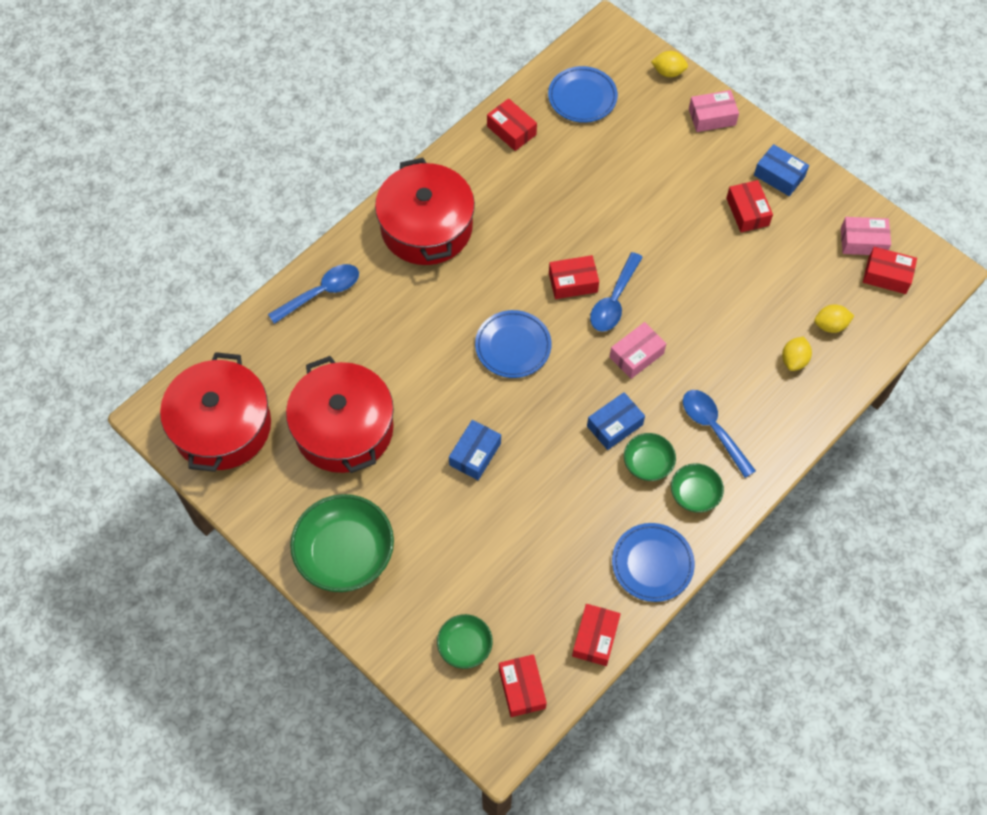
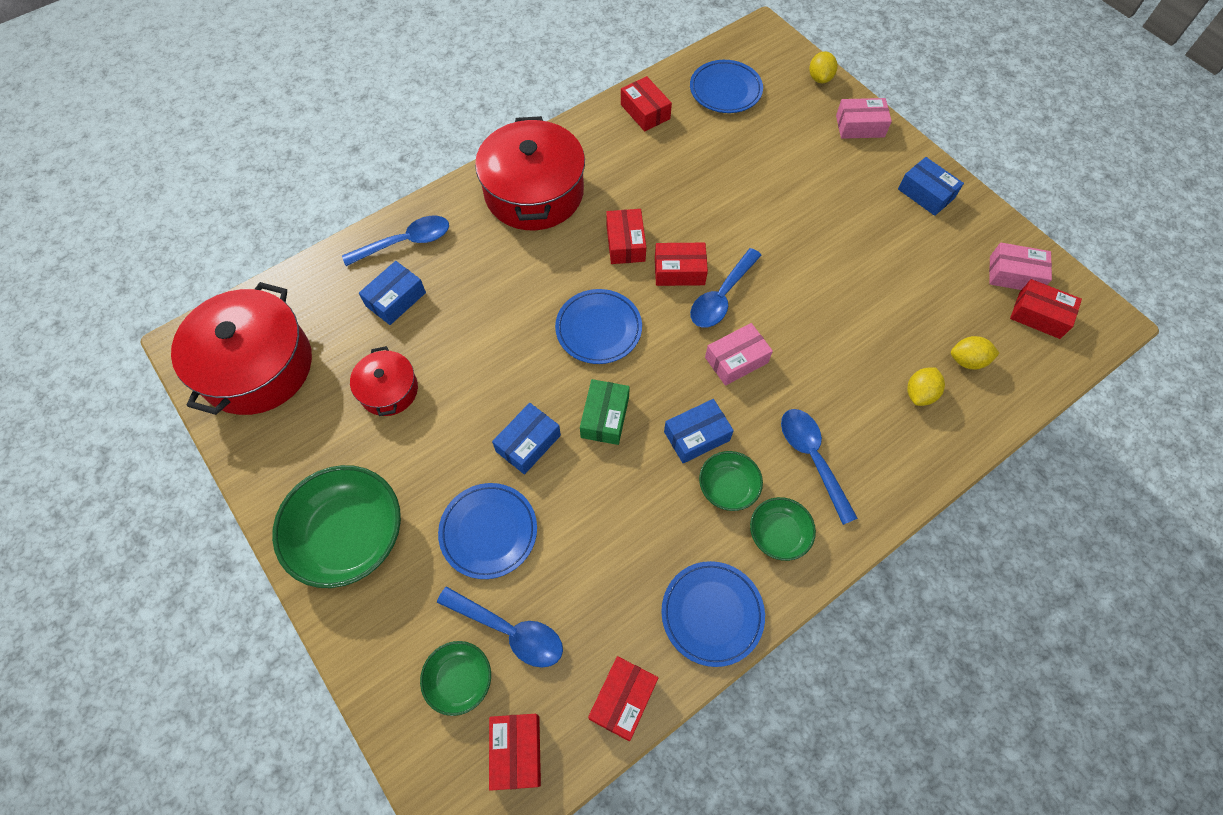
camera: 10 degrees right, 0 degrees up
red pot [286,356,394,473] -> red pot [350,346,418,416], size x0.52
yellow lemon [651,51,688,77] -> yellow lemon turned 75 degrees clockwise [809,51,837,83]
red box [726,180,773,232] -> red box moved to [606,209,646,264]
none -> blue box [359,261,426,325]
none -> blue spoon [437,586,563,668]
none -> blue plate [438,483,537,579]
none -> green box [580,379,630,445]

